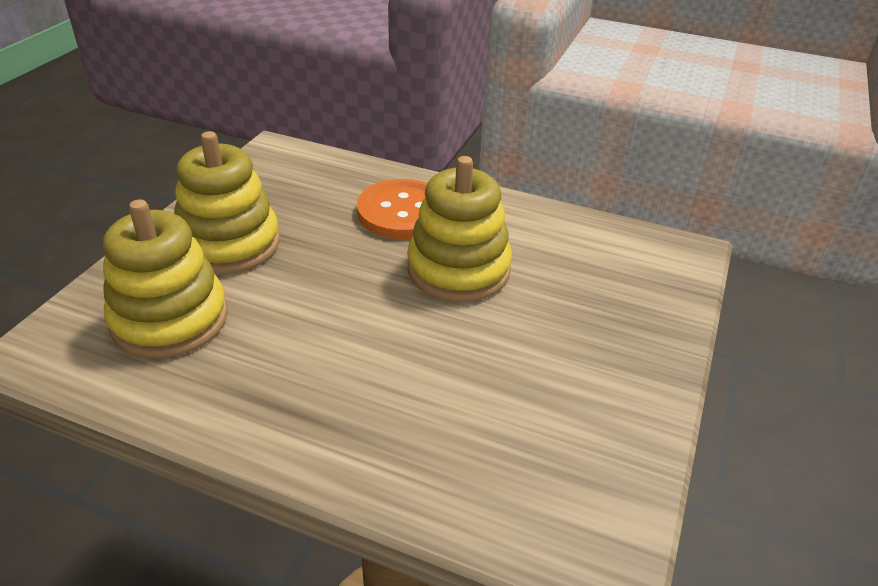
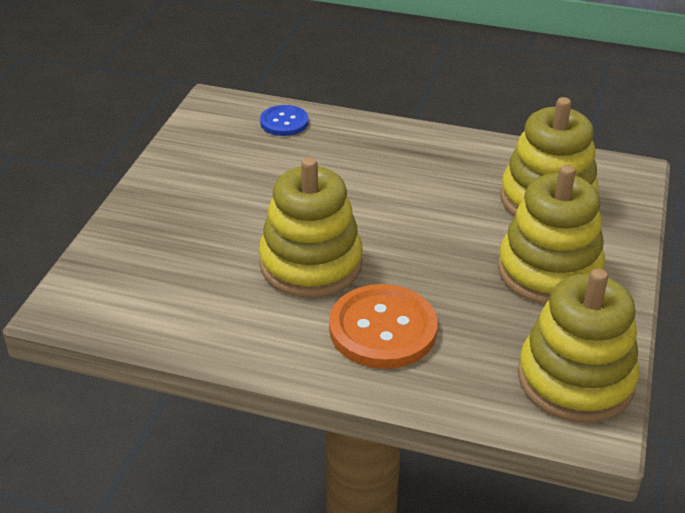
camera: 175 degrees right, 0 degrees up
none -> blue button [260,105,309,136]
none -> yellow stacking toy [518,268,640,423]

